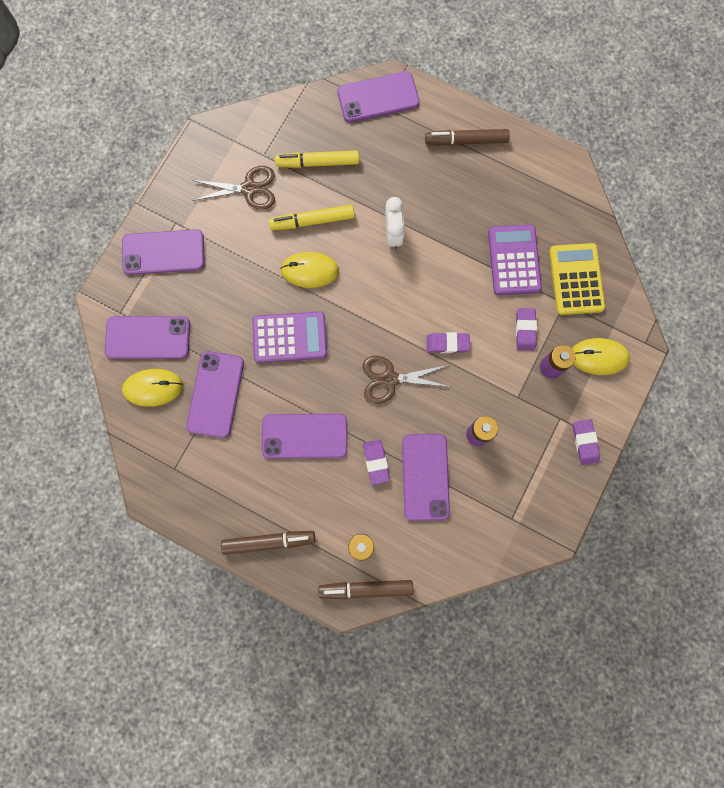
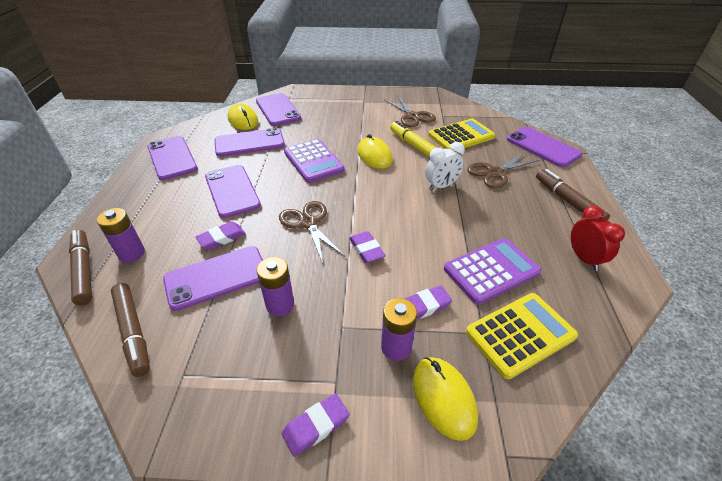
camera: 65 degrees right, 35 degrees down
purple phone [122,229,205,275] -> purple phone moved to [147,136,198,180]
brown marker [221,531,315,555] -> brown marker moved to [111,283,150,377]
yellow marker [275,150,359,168] -> yellow calculator [428,119,495,151]
none -> brown scissors [467,152,539,188]
none -> red clock [571,206,625,271]

